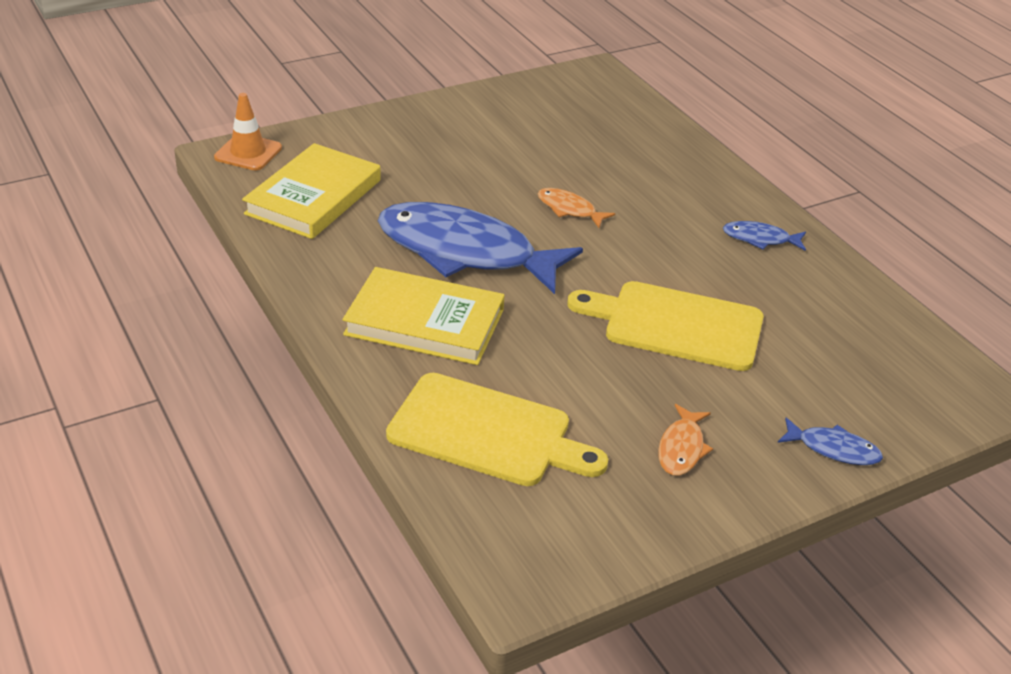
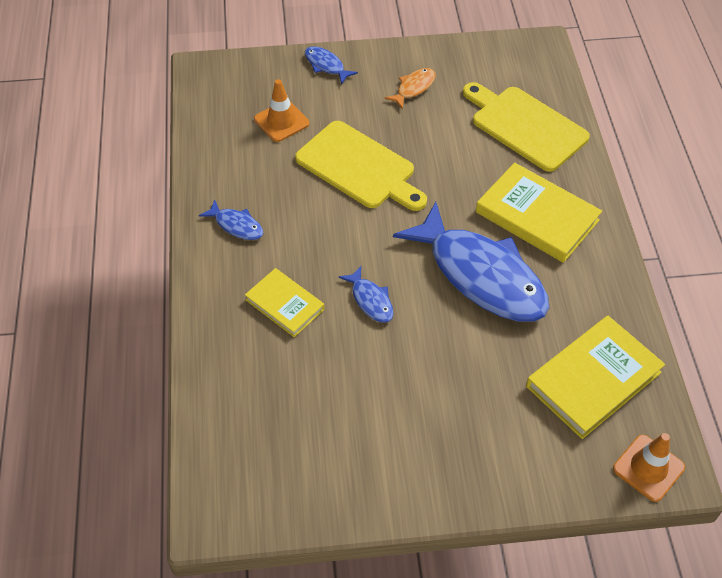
camera: 155 degrees left, 15 degrees up
orange fish [538,188,615,228] -> blue fish [339,266,394,323]
none -> yellow book [245,268,325,337]
none -> orange traffic cone [254,79,310,142]

